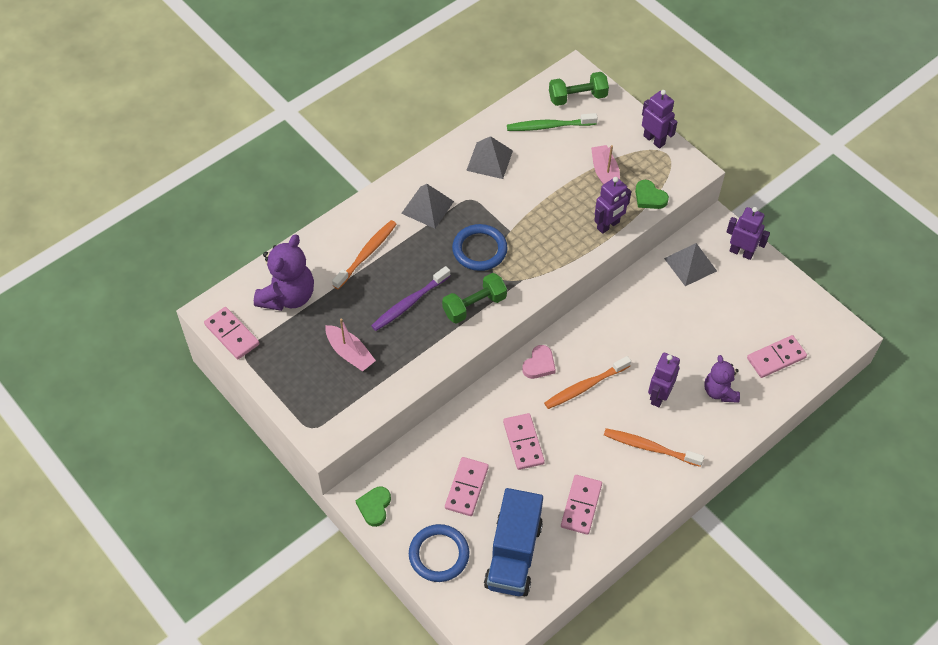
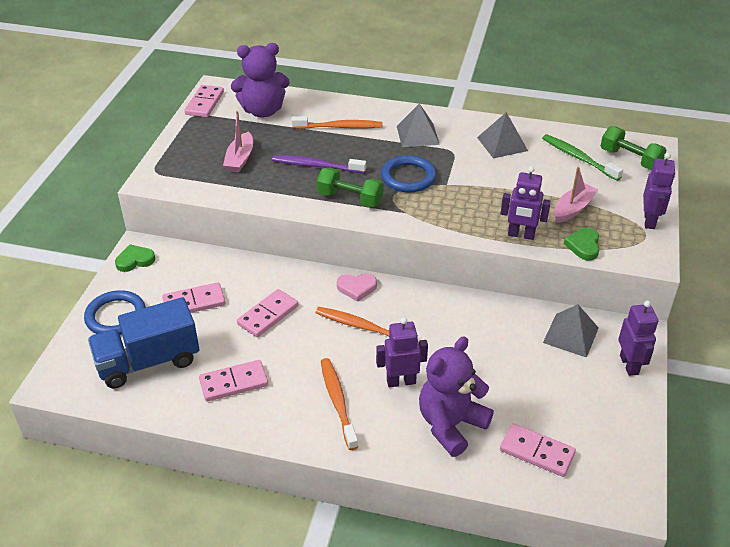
camera: 55 degrees right, 15 degrees down
purple teddy bear [704,355,740,403] -> purple teddy bear [419,336,494,457], size x1.60

